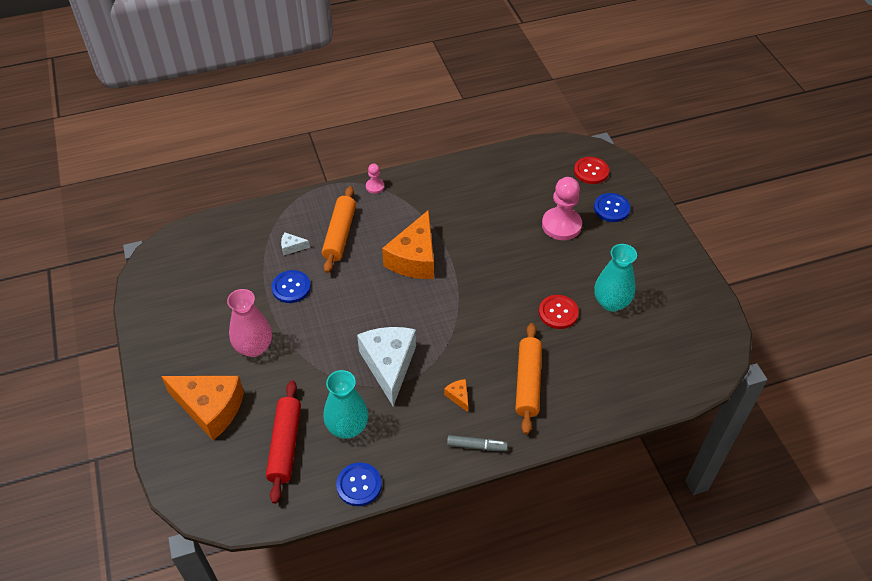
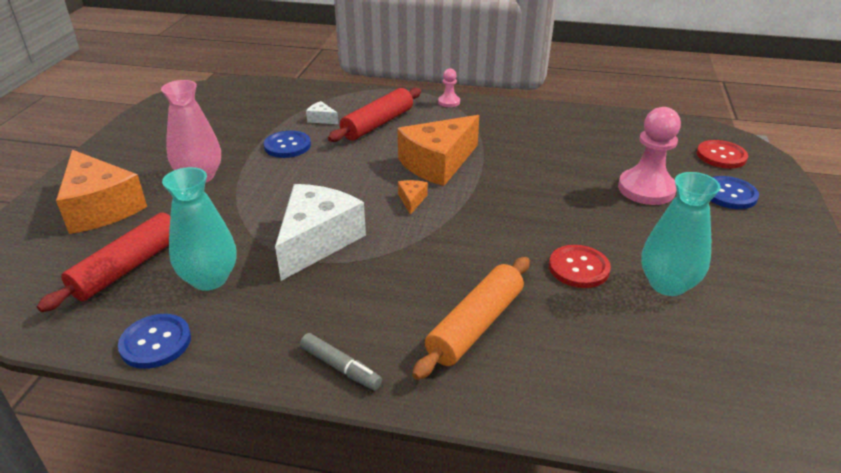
camera: 30 degrees right, 15 degrees down
orange rolling pin [322,186,356,273] -> red rolling pin [328,88,421,142]
orange cheese [444,379,468,412] -> orange cheese moved to [398,180,428,215]

